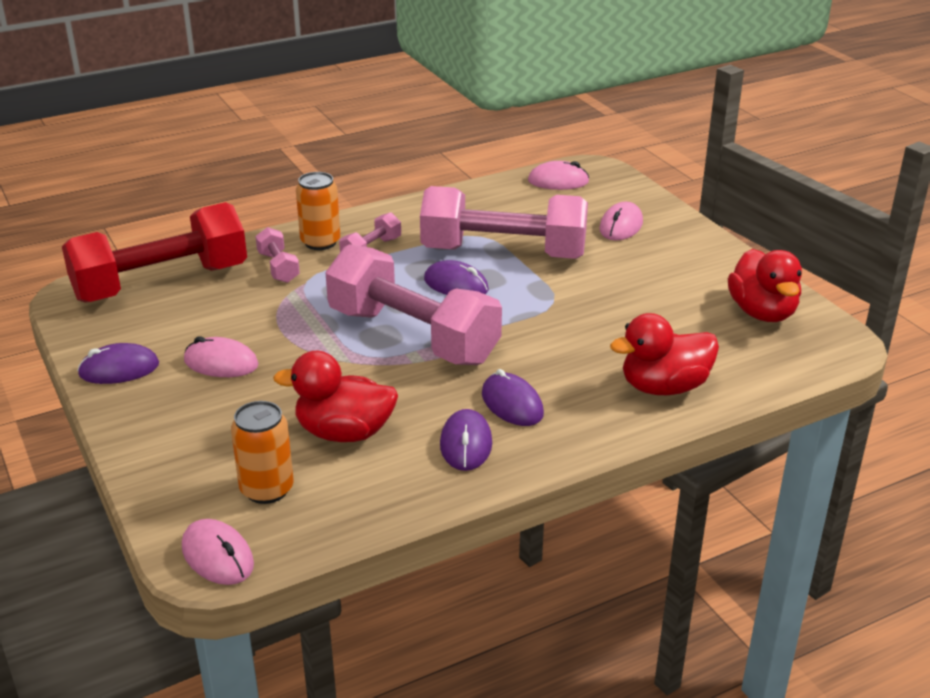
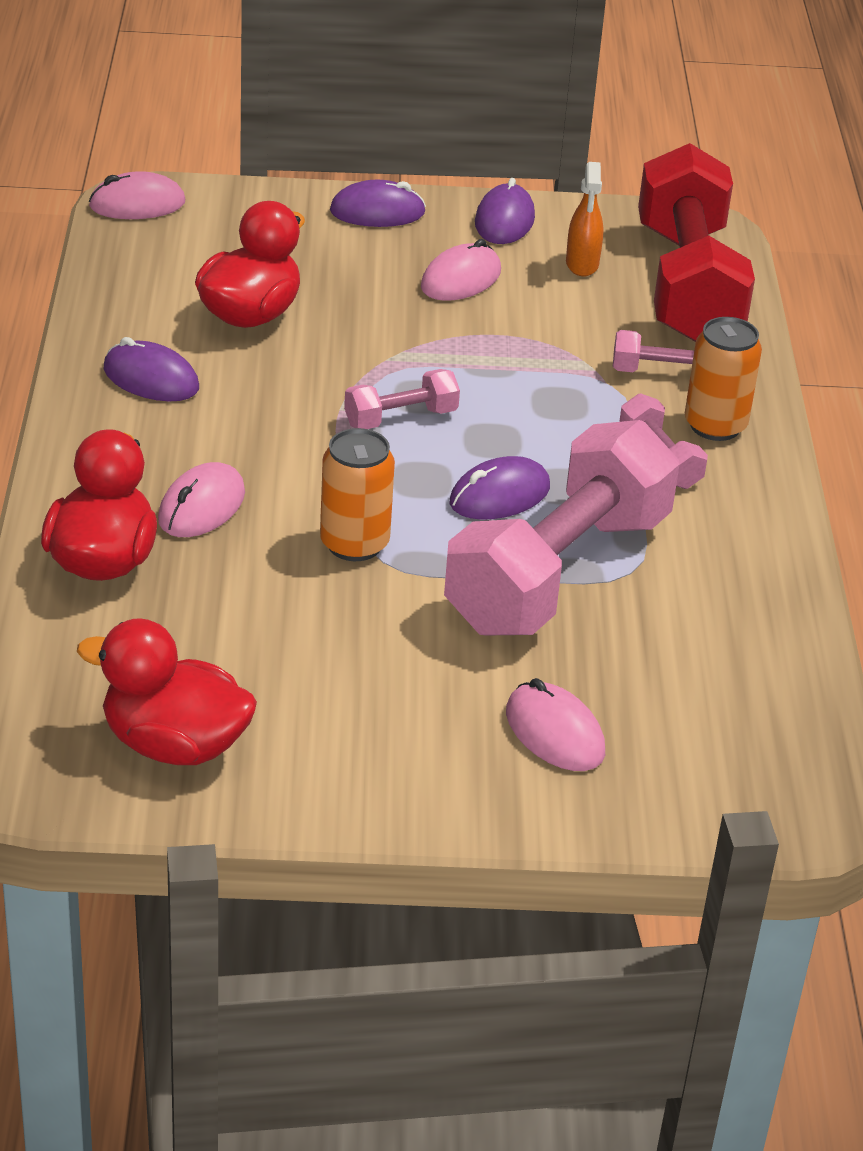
camera: 115 degrees right, 5 degrees up
orange can [231,401,294,504] -> orange can moved to [320,428,395,561]
pink dumbbell [325,244,502,365] -> pink dumbbell [344,369,460,429], size x0.43
purple mouse [482,369,544,426] -> purple mouse moved to [330,180,426,227]
pink mouse [528,161,589,190] -> pink mouse moved to [158,462,245,537]
none -> orange spray bottle [566,162,604,276]

